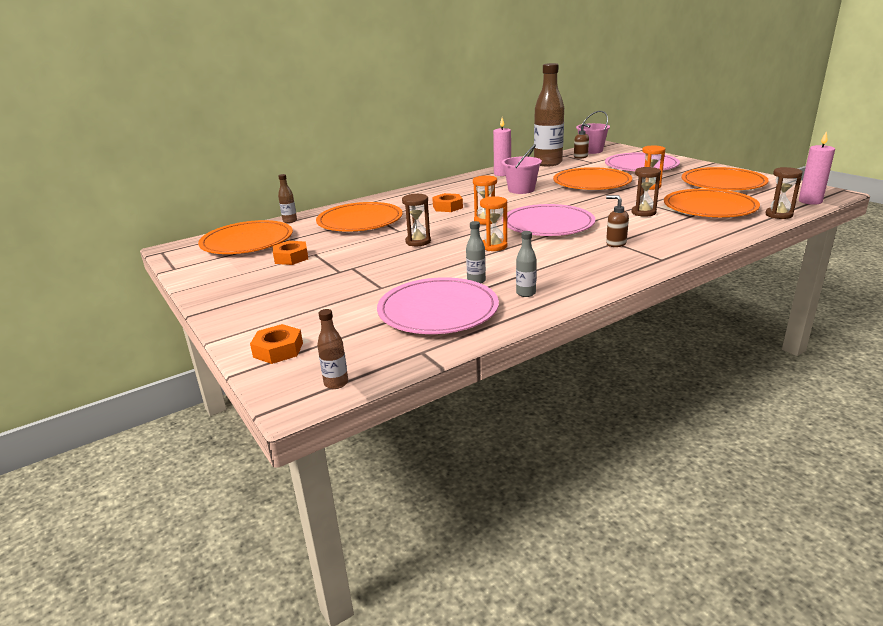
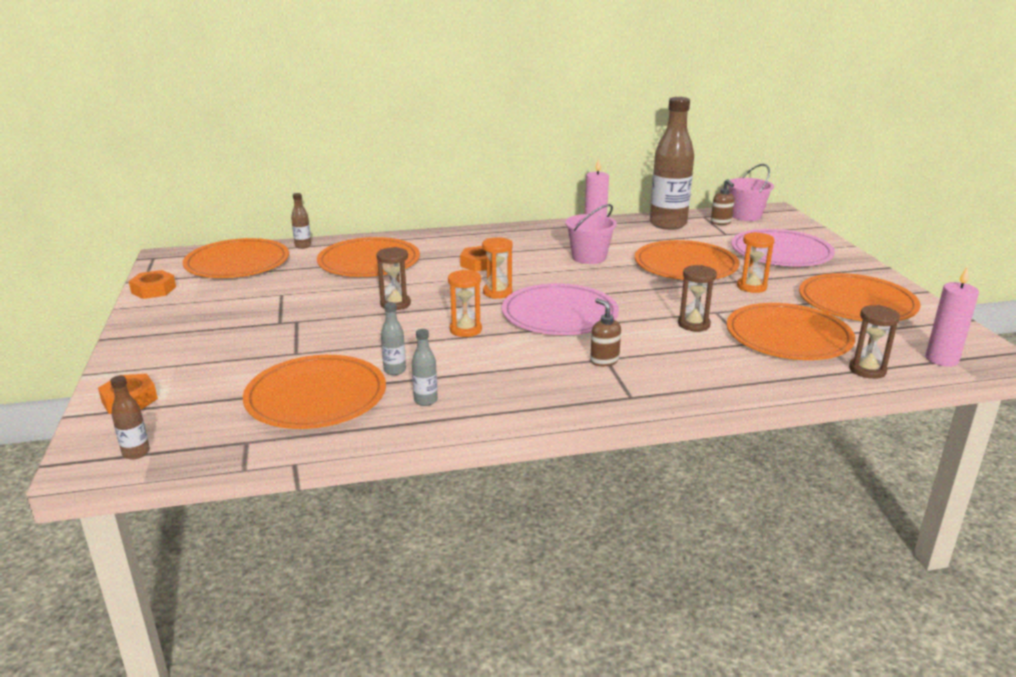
camera: 20 degrees right, 0 degrees up
orange nut [273,241,308,265] -> orange nut moved to [129,270,176,299]
pink plate [377,277,499,334] -> orange plate [243,355,386,429]

